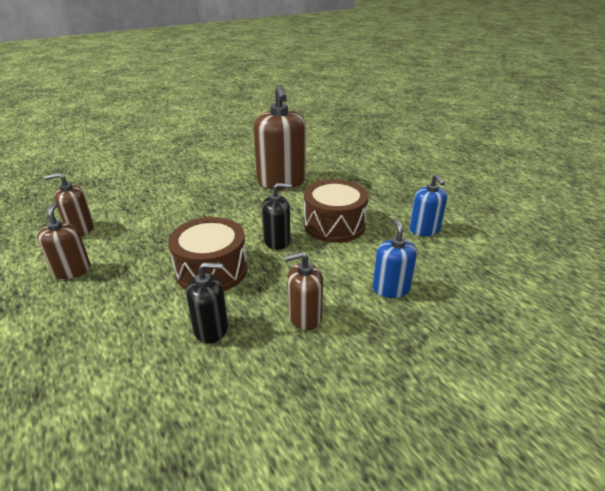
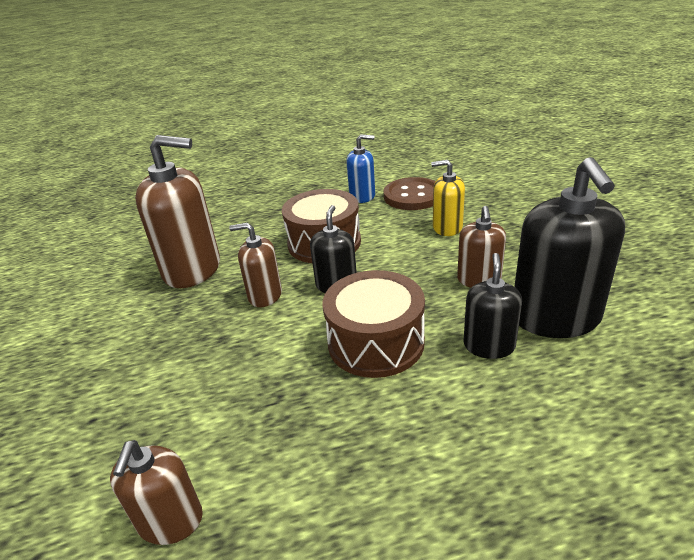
camera: 70 degrees left, 0 degrees up
brown soap dispenser [37,203,91,279] -> brown soap dispenser moved to [229,223,282,307]
blue soap dispenser [373,218,417,298] -> yellow soap dispenser [431,160,465,236]
none -> brown button [383,177,436,210]
none -> black soap dispenser [514,157,625,338]

